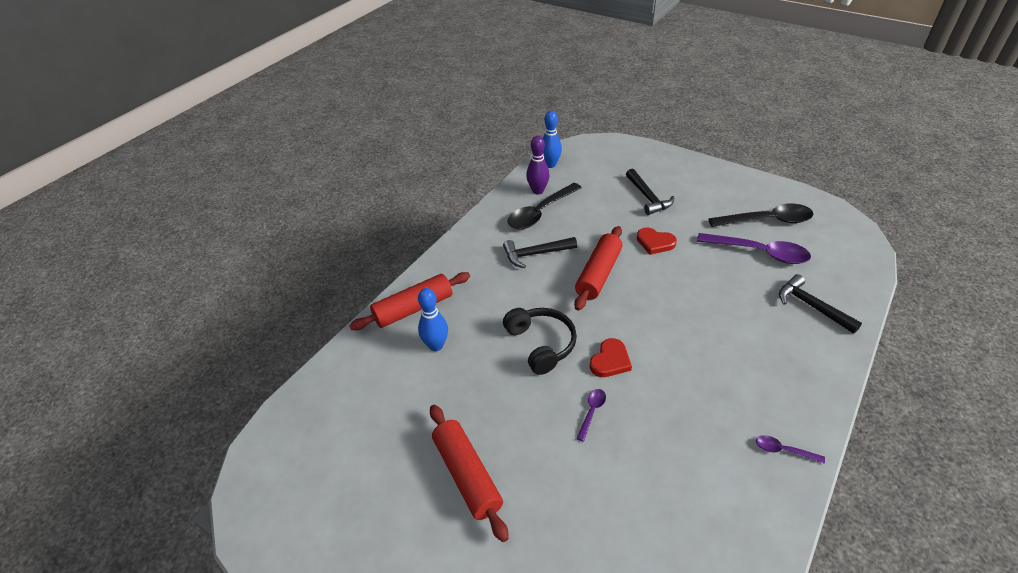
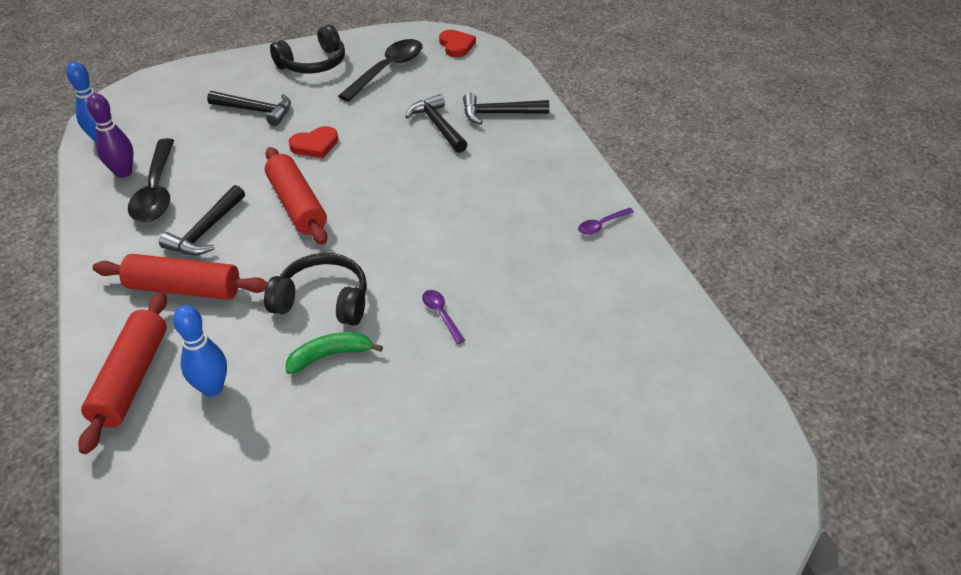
camera: 55 degrees left, 0 degrees up
red rolling pin [430,405,509,542] -> red rolling pin moved to [93,254,268,300]
red heart [590,338,632,377] -> red heart moved to [439,30,476,57]
purple spoon [697,233,811,264] -> none
none -> black headphones [270,25,345,73]
none -> green banana [286,332,383,374]
none -> black hammer [405,94,468,153]

